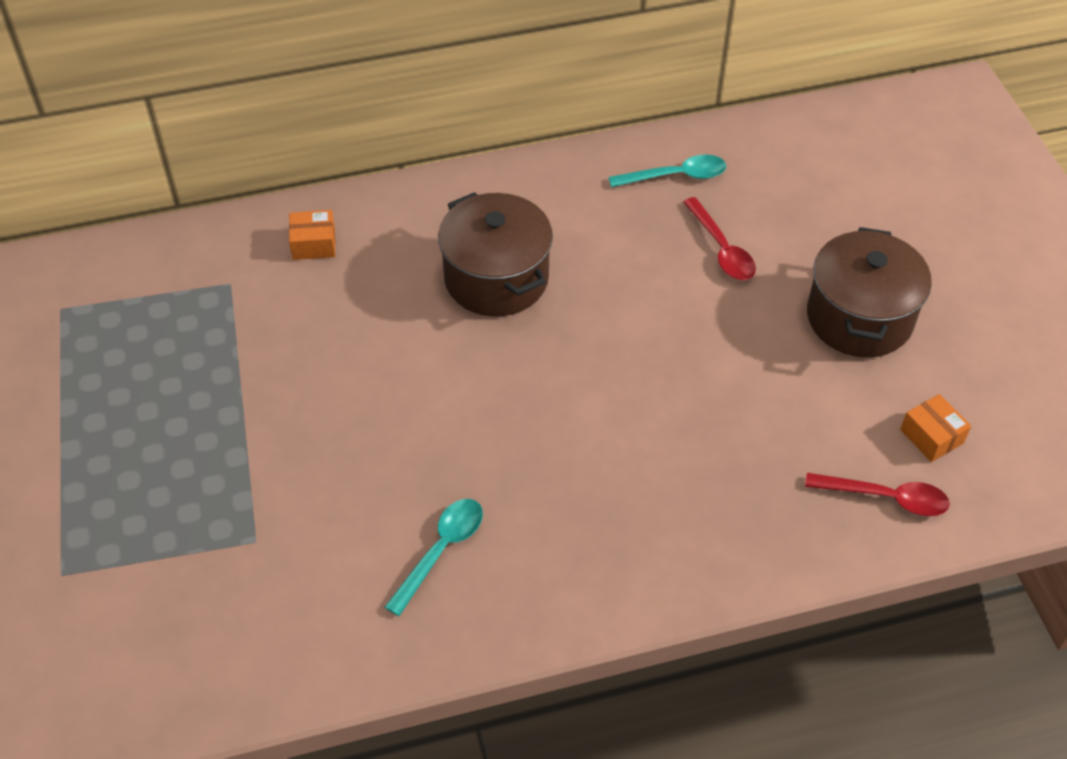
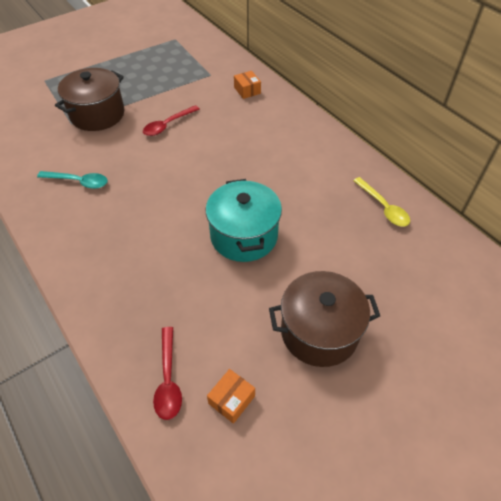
camera: 70 degrees right, 0 degrees up
brown pot [438,192,553,317] -> brown pot moved to [55,68,124,131]
turquoise spoon [609,155,726,187] -> yellow spoon [353,177,410,227]
red spoon [683,197,756,280] -> red spoon moved to [143,105,200,136]
none -> turquoise pot [206,179,282,262]

